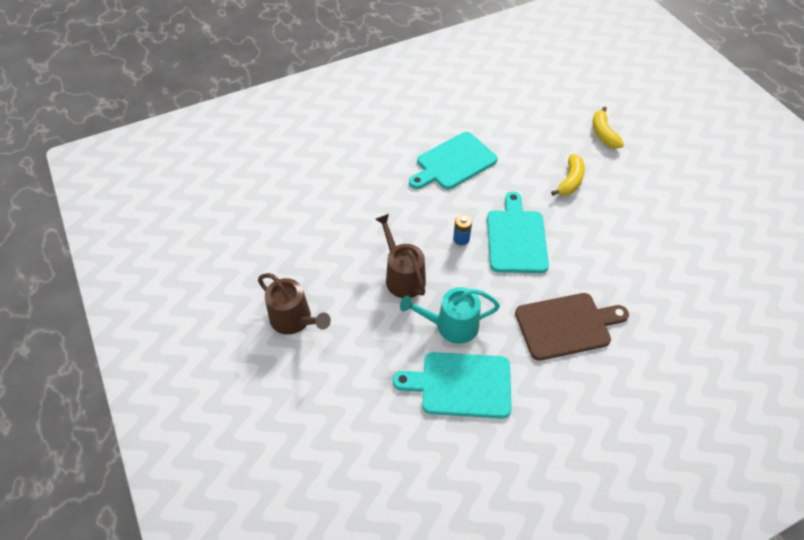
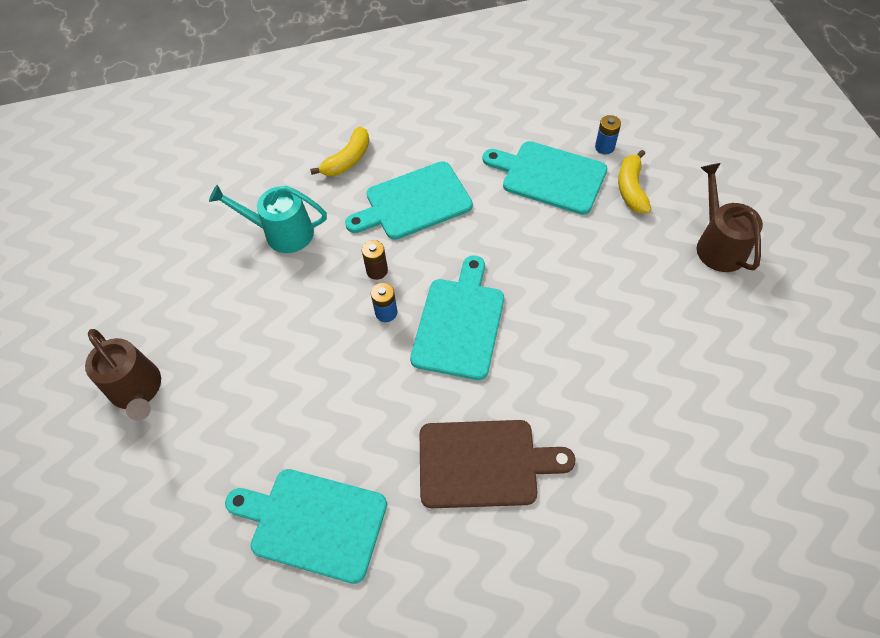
camera: 15 degrees right, 5 degrees up
brown watering can [375,214,426,298] -> brown watering can moved to [696,163,763,272]
turquoise watering can [400,287,500,344] -> turquoise watering can moved to [209,185,327,253]
yellow banana [551,154,585,196] -> yellow banana moved to [310,127,369,176]
none -> brown battery [362,240,388,280]
none -> turquoise cutting board [482,141,607,215]
none -> blue battery [595,115,621,154]

